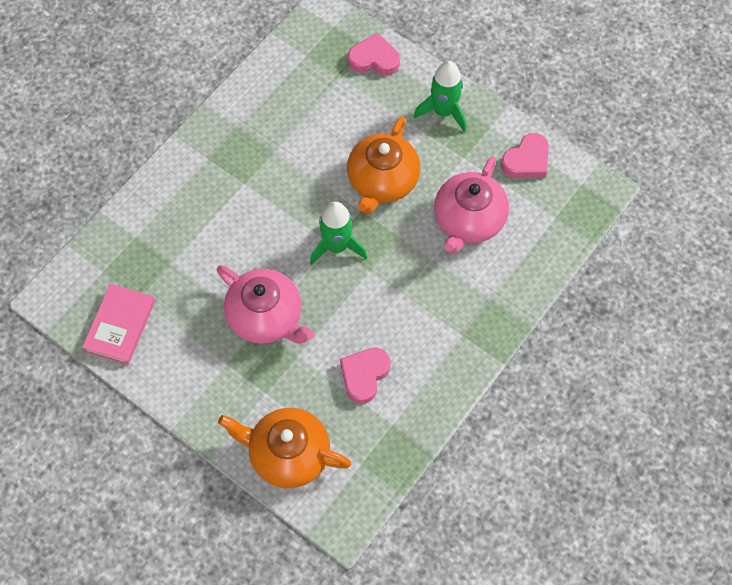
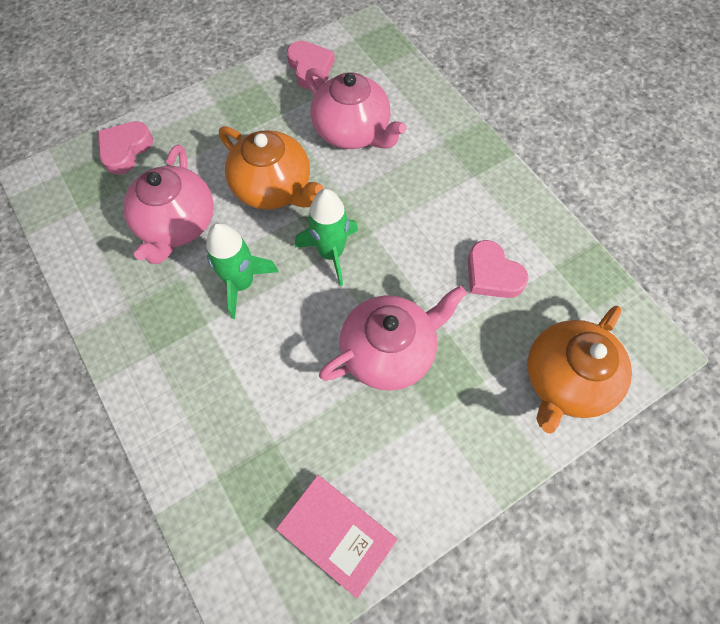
camera: 70 degrees left, 0 degrees up
green rocket [414,61,466,132] -> green rocket moved to [206,223,278,319]
none -> pink teapot [123,145,214,264]

